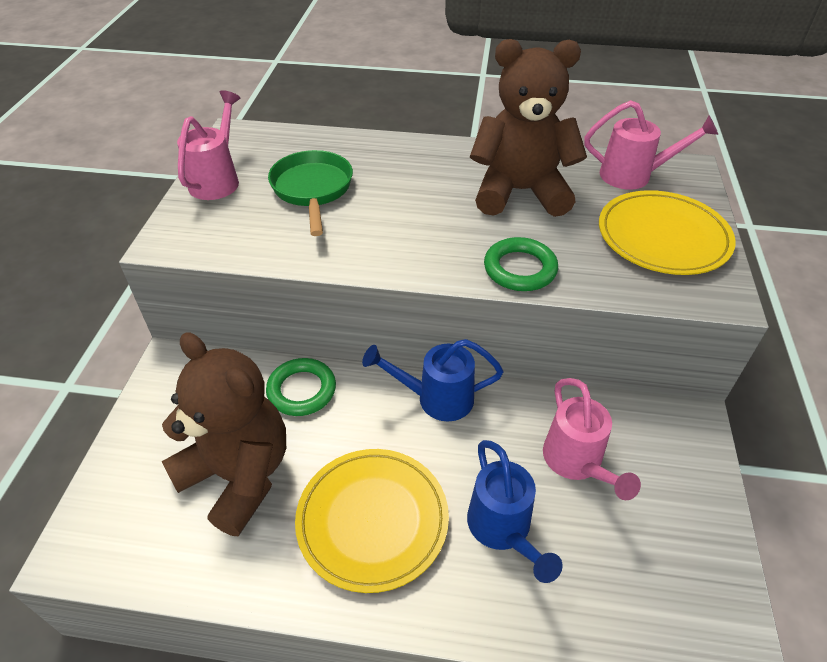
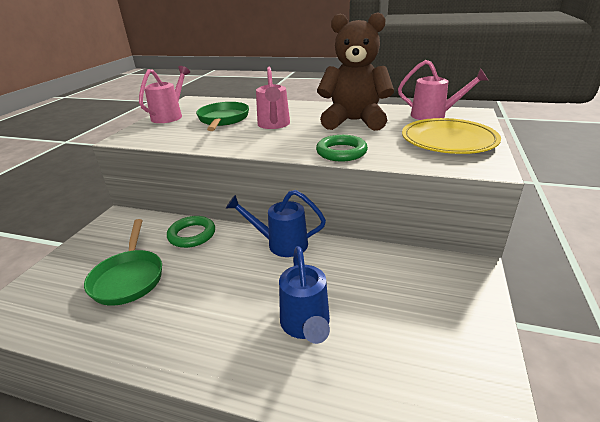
camera: 10 degrees right, 15 degrees down
brown teddy bear [162,333,286,536] -> green pan [84,219,162,306]
yellow plate [295,449,449,593] -> none
pink watering can [543,378,641,500] -> pink watering can moved to [256,67,290,129]

